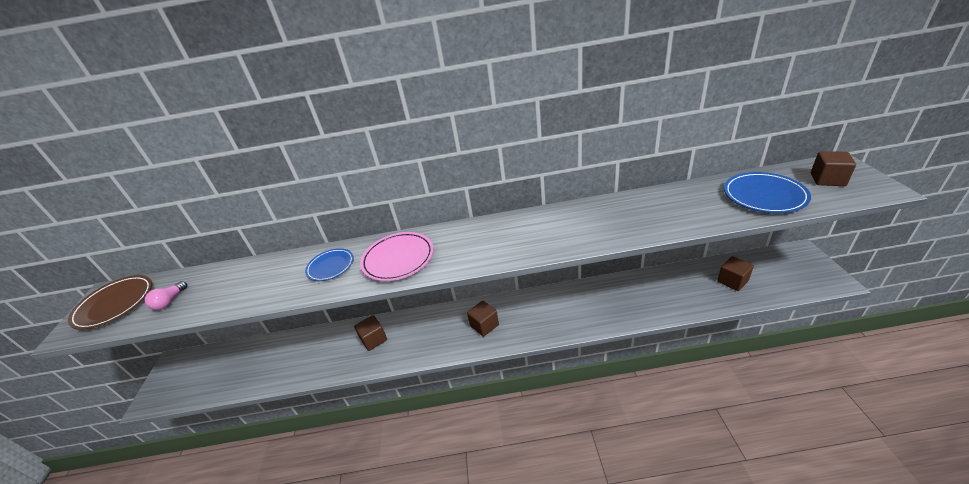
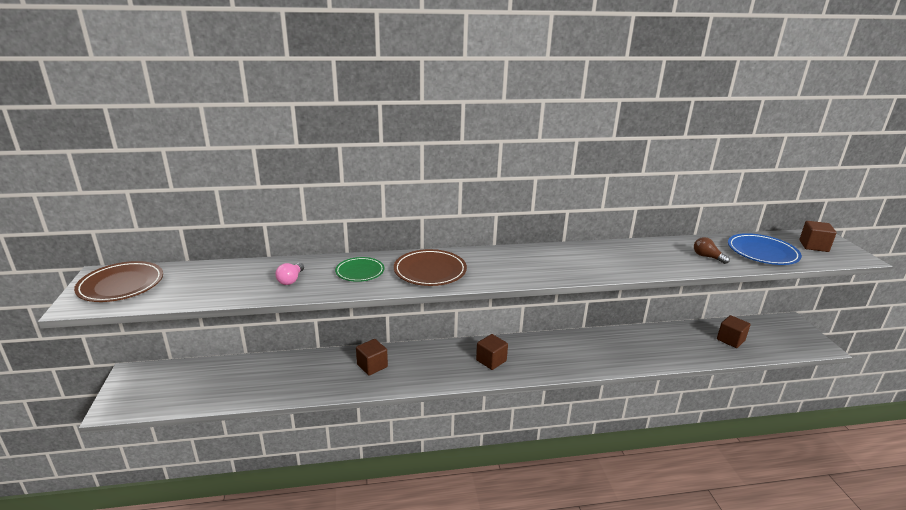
camera: 10 degrees left, 10 degrees down
pink light bulb [145,281,187,310] -> pink light bulb moved to [275,263,304,285]
blue plate [305,248,354,281] -> green plate [335,257,384,282]
pink plate [360,232,434,281] -> brown plate [394,249,467,286]
none -> brown light bulb [694,237,730,264]

